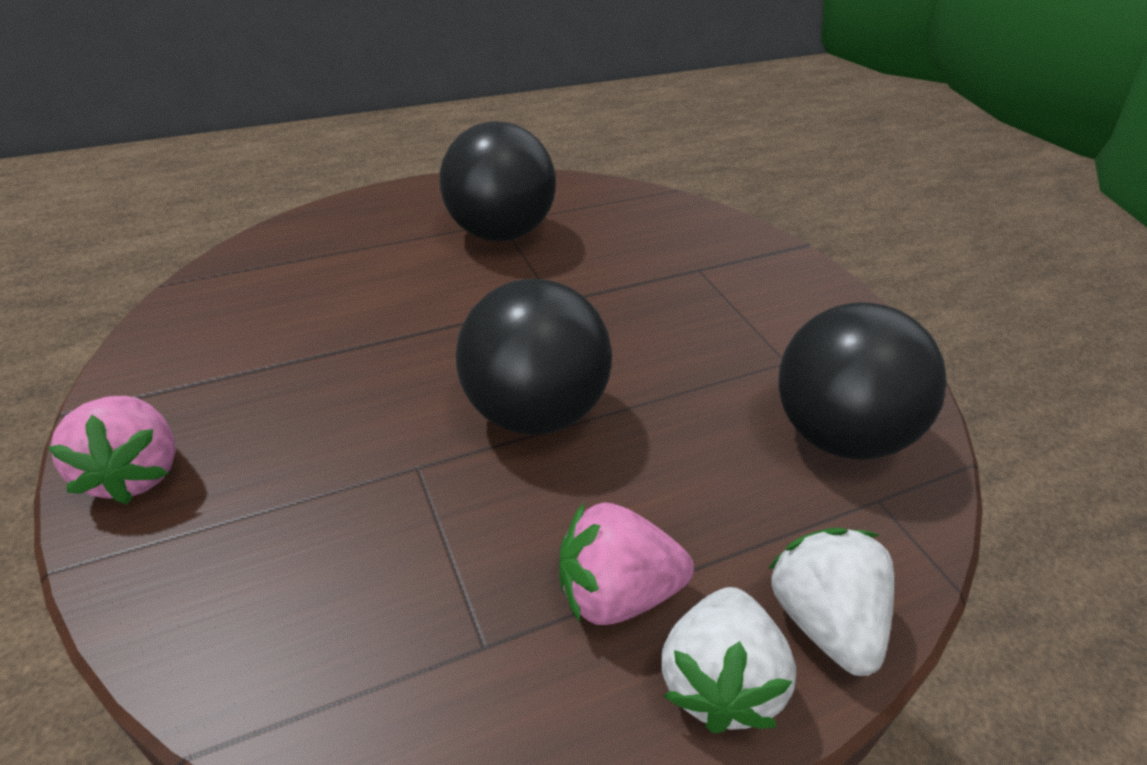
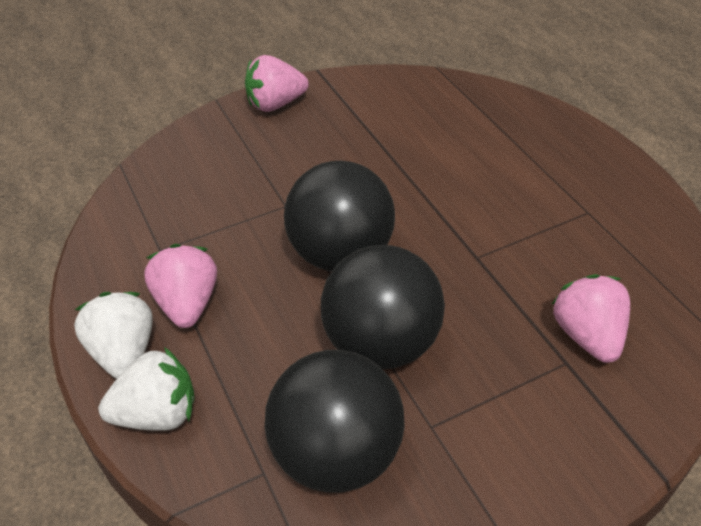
camera: 90 degrees right, 5 degrees up
black ball [440,121,556,242] -> black ball moved to [321,245,445,369]
white strawberry [661,587,796,733] -> white strawberry turned 60 degrees clockwise [74,292,153,379]
none -> pink strawberry [552,274,630,363]

